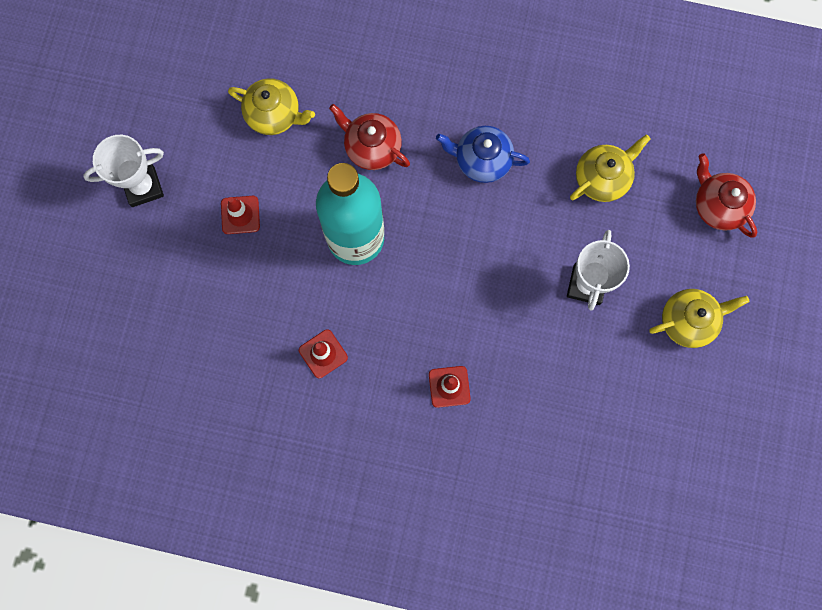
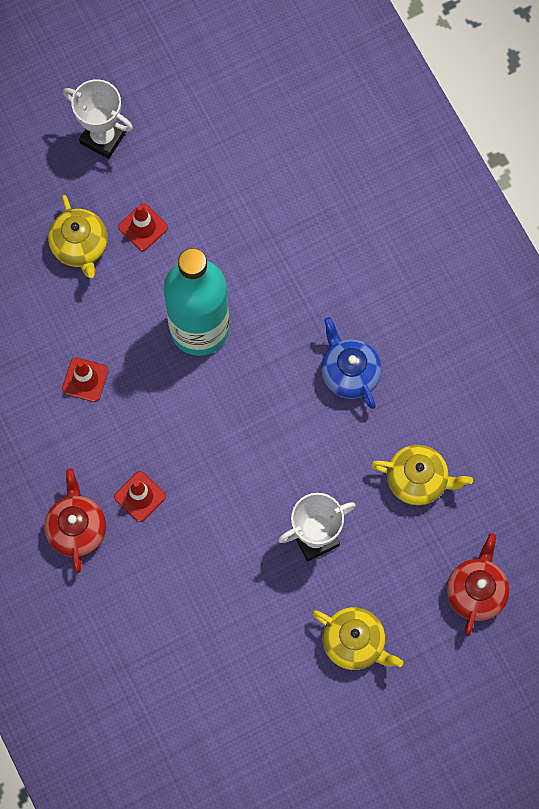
camera: 50 degrees right, 5 degrees down
yellow teapot [228,78,315,135] -> yellow teapot moved to [48,195,108,278]
red teapot [329,104,410,170] -> red teapot moved to [44,468,106,573]

